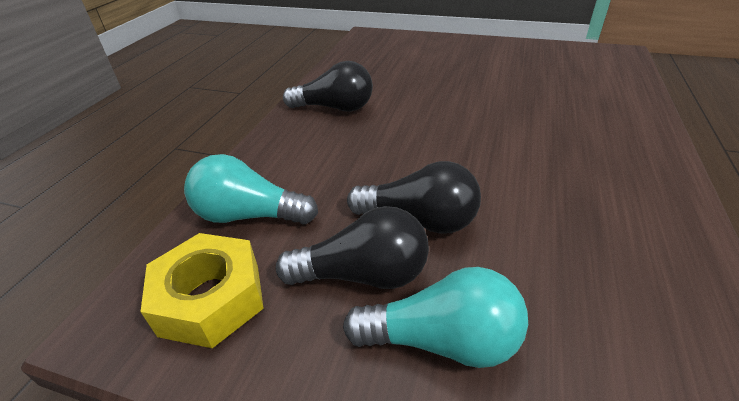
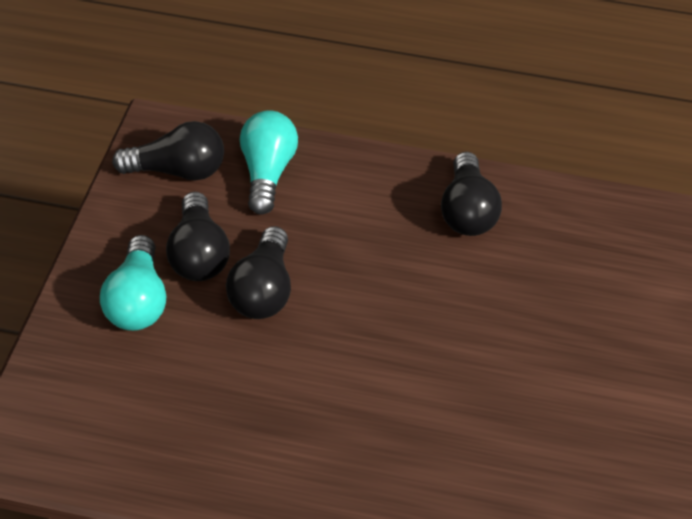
camera: 80 degrees right, 10 degrees up
yellow nut [140,233,264,348] -> black light bulb [112,121,224,181]

